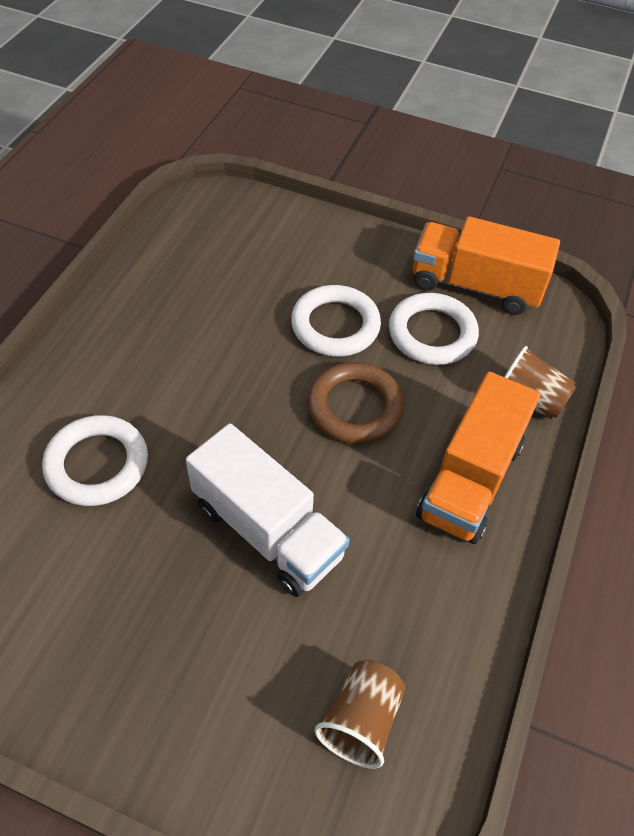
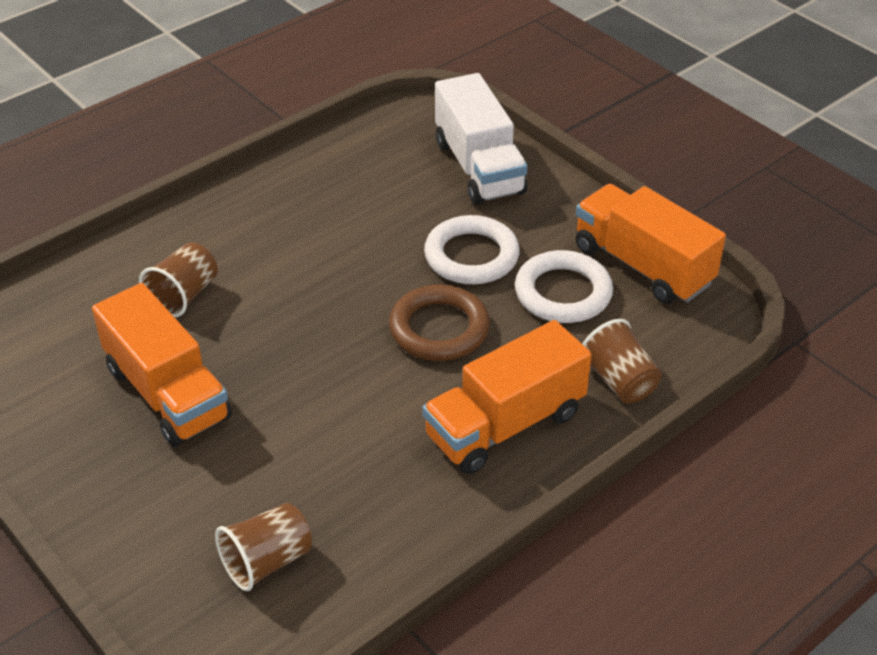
camera: 30 degrees right, 10 degrees down
white ring [42,415,148,506] -> brown cup [139,242,218,317]
white truck [186,423,350,597] -> white truck moved to [435,73,528,205]
none -> orange truck [92,283,232,447]

